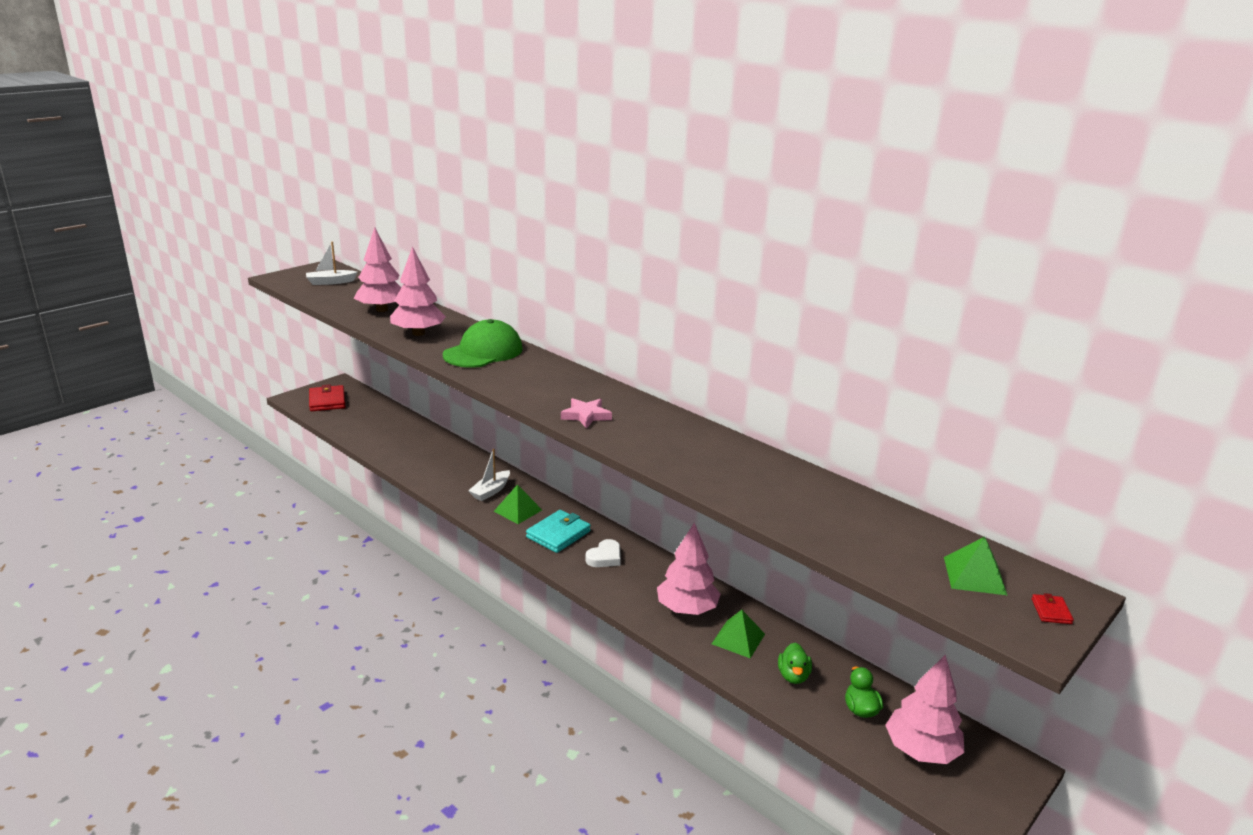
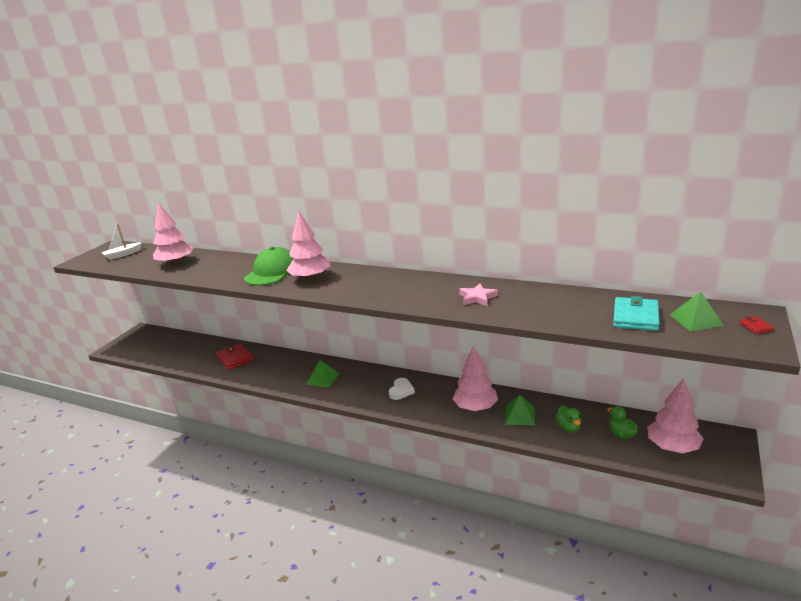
camera: 15 degrees left, 0 degrees up
red wallet [309,384,346,411] -> red wallet moved to [216,343,254,370]
pink tree [390,246,446,336] -> pink tree moved to [286,211,331,281]
white boat [468,449,510,501] -> none
turquoise wallet [526,510,591,553] -> turquoise wallet moved to [613,296,660,331]
pink star [561,398,612,428] -> pink star moved to [459,283,498,306]

